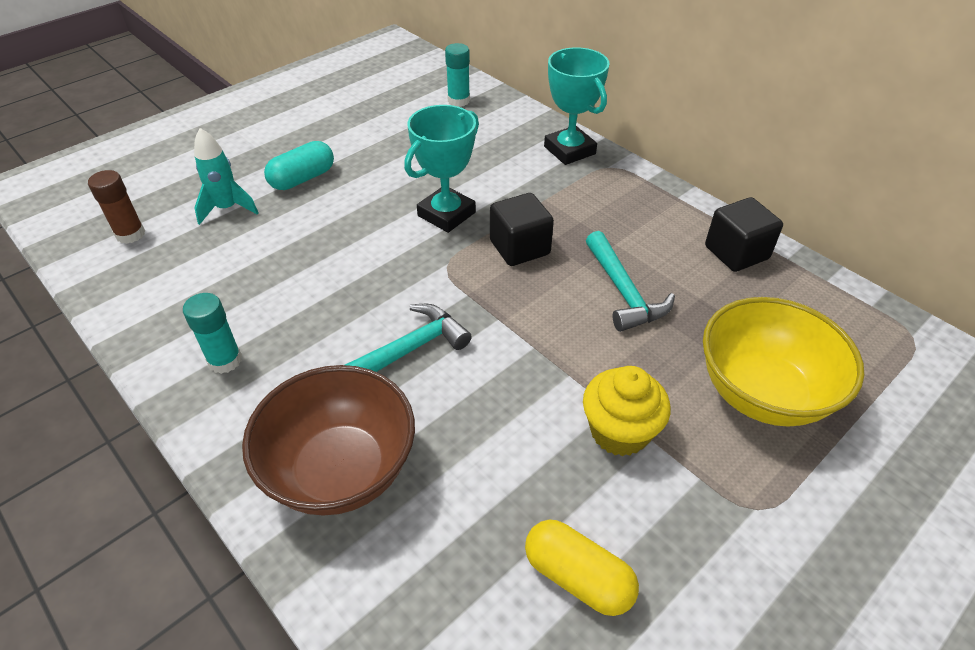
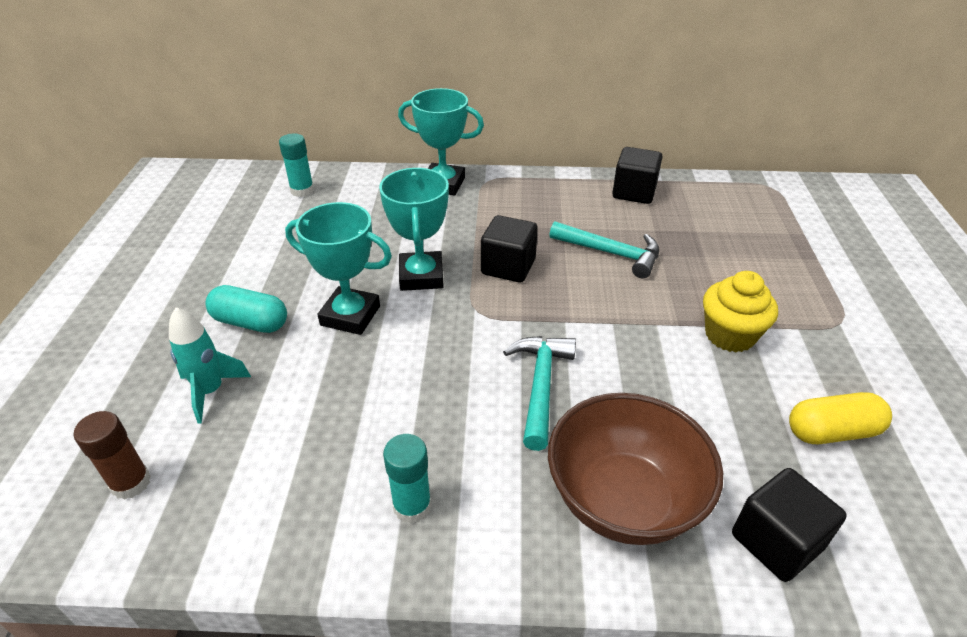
camera: 45 degrees left, 5 degrees down
turquoise capsule [264,141,334,190] -> turquoise capsule turned 75 degrees counterclockwise [206,285,287,333]
yellow bowl [703,297,864,427] -> none
none -> turquoise trophy [285,202,392,335]
none -> black cube [732,468,847,582]

